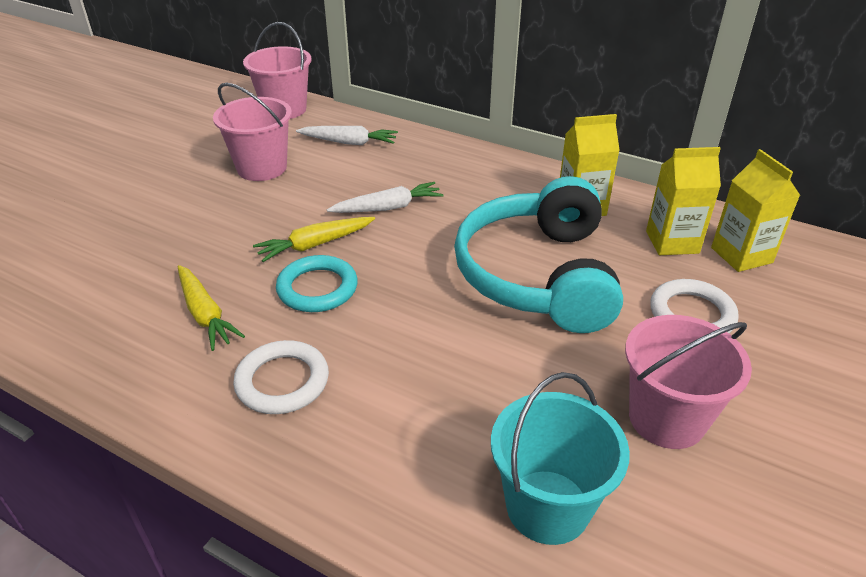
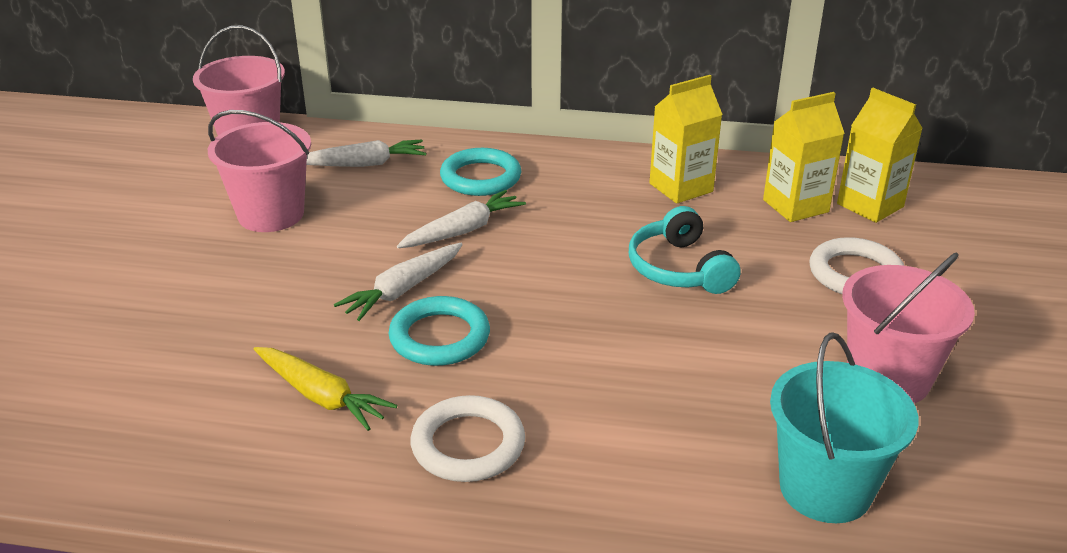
camera: 20 degrees left, 5 degrees down
yellow carrot [253,217,375,262] -> white carrot [334,243,463,321]
turquoise headphones [454,176,623,333] -> turquoise headphones [629,206,741,294], size x0.53
none -> turquoise ring [440,148,521,196]

